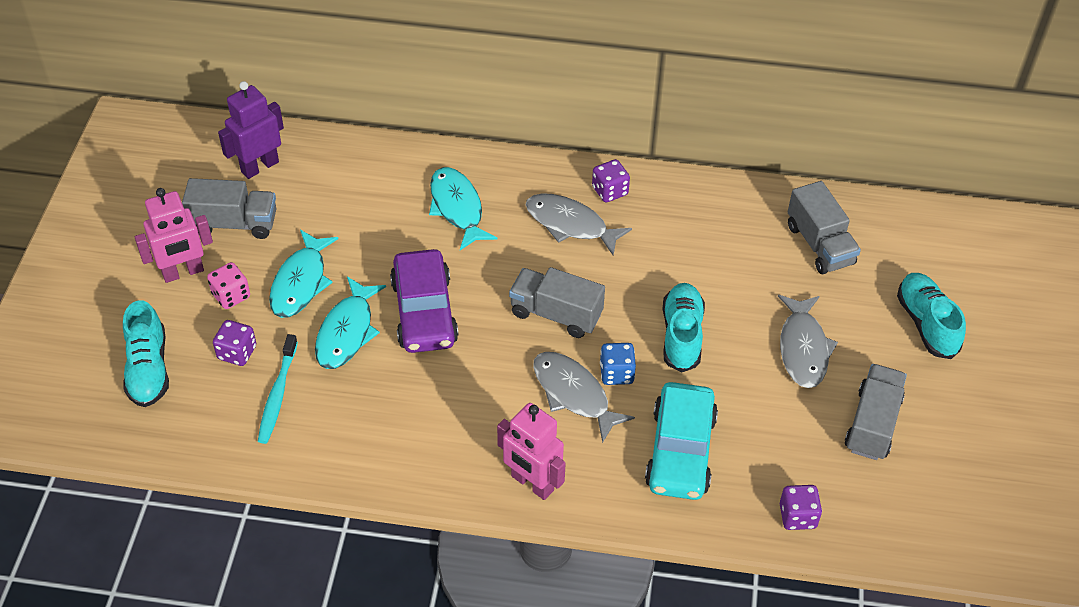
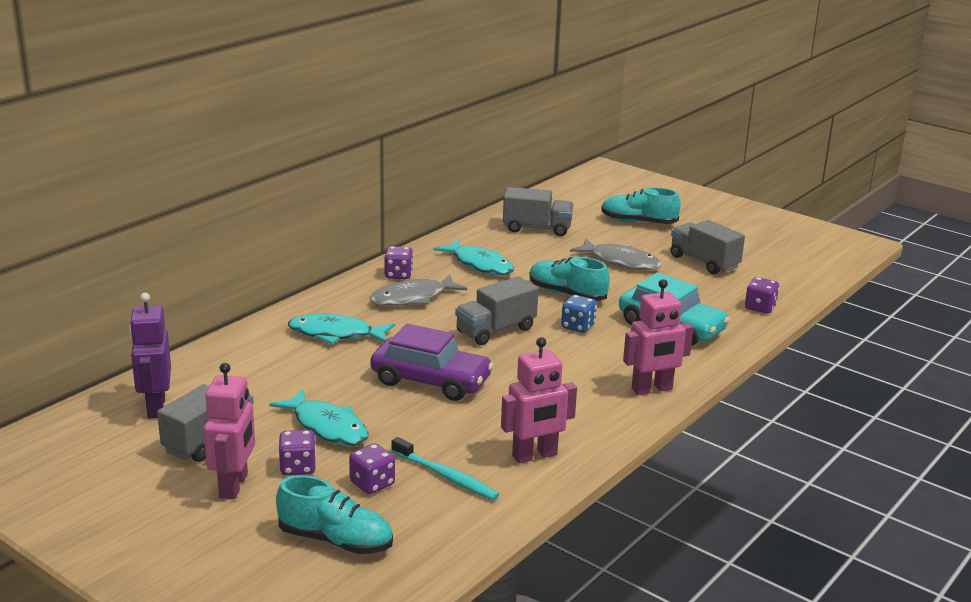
camera: 60 degrees left, 25 degrees down
pink dice [207,262,250,309] -> purple dice [279,430,316,475]
turquoise fish [315,277,386,369] -> turquoise fish moved to [433,239,514,275]
grey fish [533,352,635,443] -> none
none -> pink robot [501,337,577,463]

